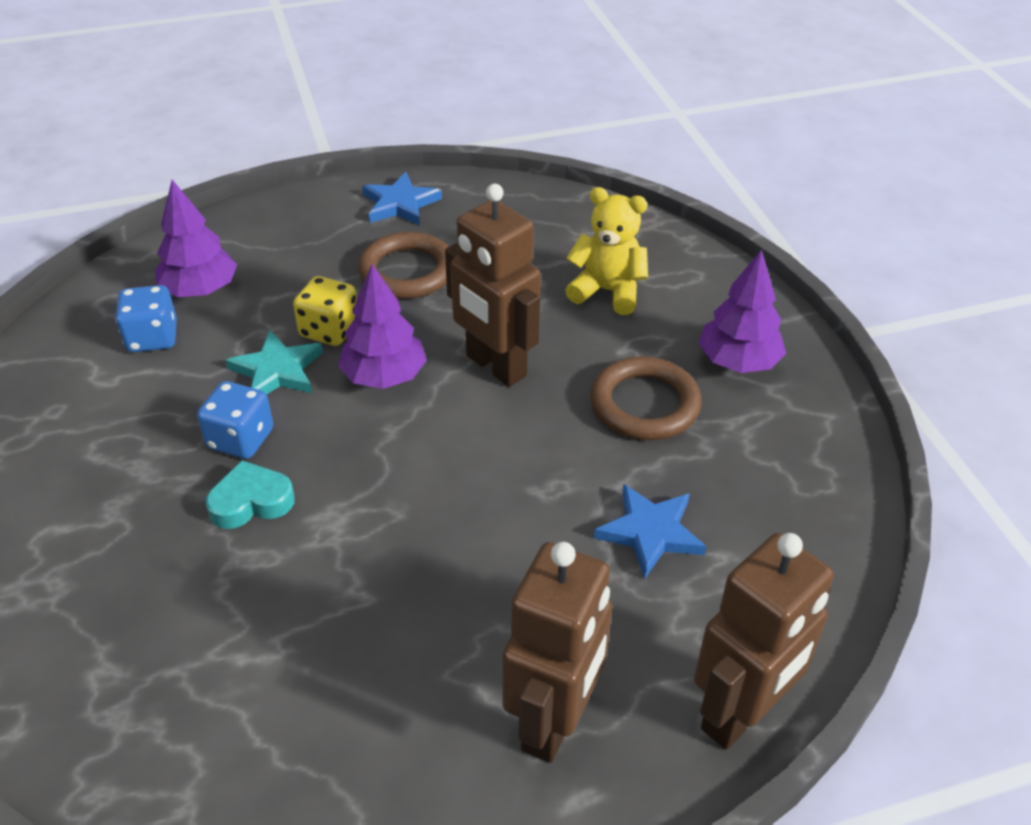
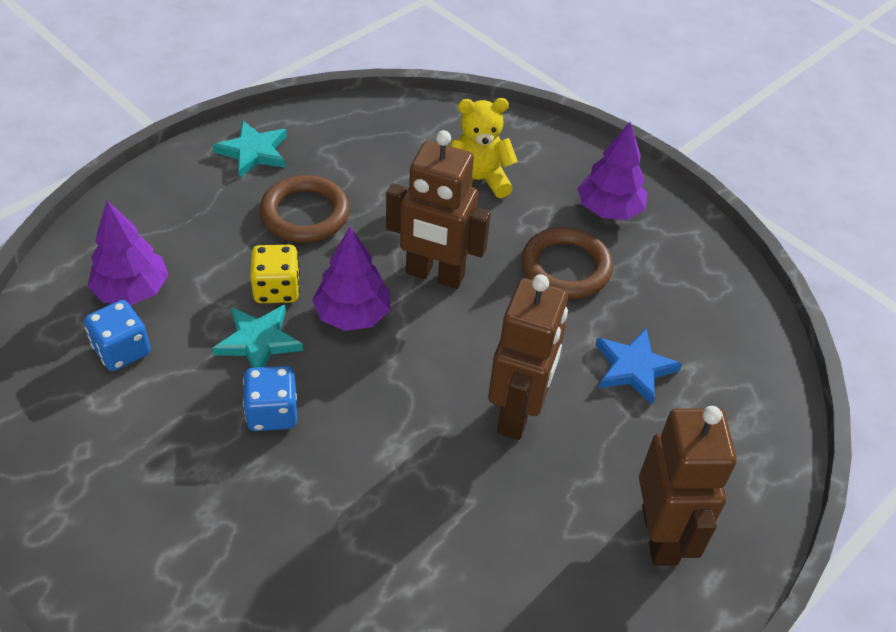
camera: 30 degrees left, 5 degrees up
turquoise heart [206,460,295,529] -> none
blue star [362,172,442,225] -> turquoise star [213,121,287,178]
brown robot [694,533,834,750] -> brown robot moved to [488,274,568,440]

